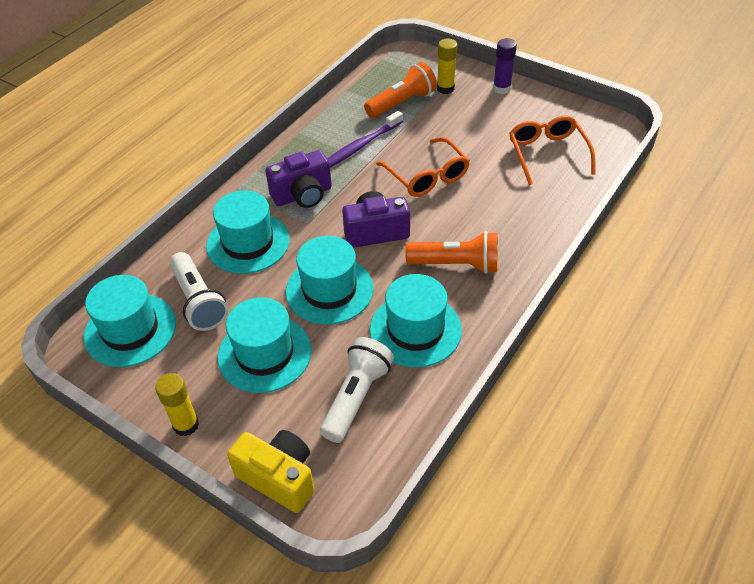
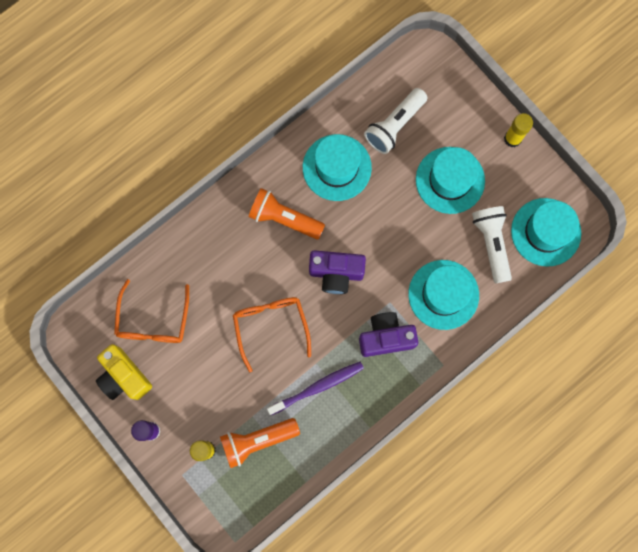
camera: 165 degrees left, 30 degrees up
yellow camera [227,430,314,513] -> yellow camera moved to [96,344,152,400]
turquoise hat [286,236,373,325] -> none

